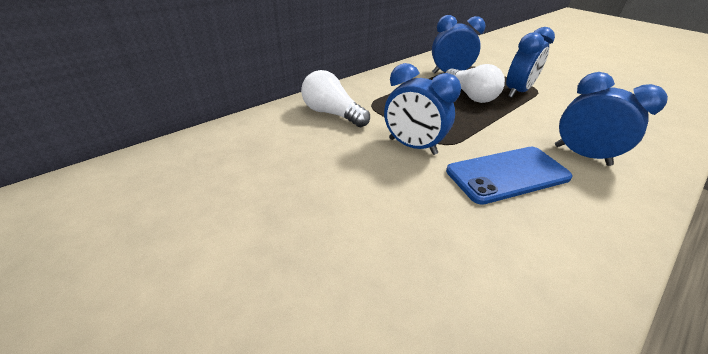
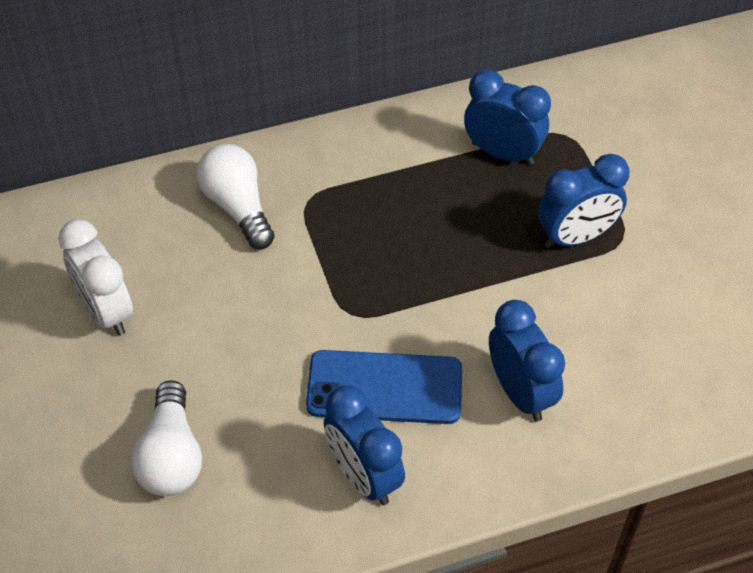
camera: 25 degrees right, 15 degrees up
blue clock [384,63,461,155] -> blue clock moved to [324,385,405,505]
white light bulb [445,64,505,103] -> white light bulb moved to [131,381,202,496]
none -> white clock [58,219,133,336]

